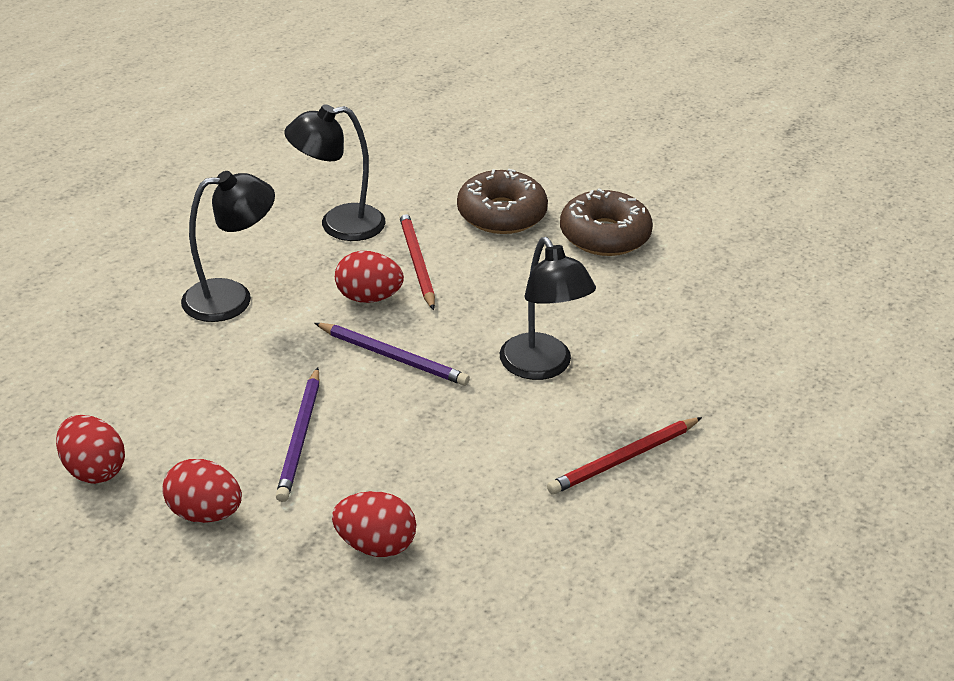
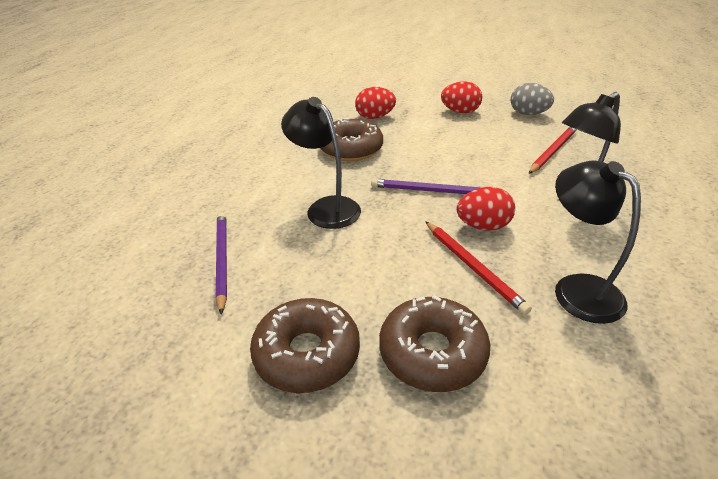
camera: 165 degrees right, 0 degrees up
red egg [56,415,125,484] -> grey egg [510,83,554,115]
purple pencil [276,367,320,502] -> purple pencil moved to [216,213,227,315]
black lamp [284,104,386,241] -> black lamp turned 90 degrees counterclockwise [555,161,641,324]
red pencil [547,417,702,494] -> red pencil moved to [529,127,577,174]
none -> brown donut [321,118,383,161]

